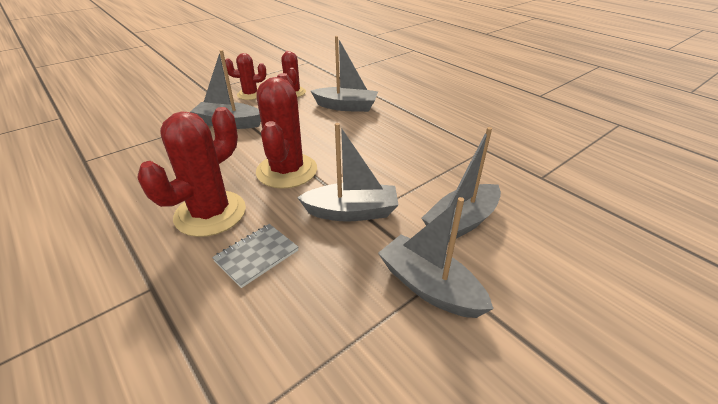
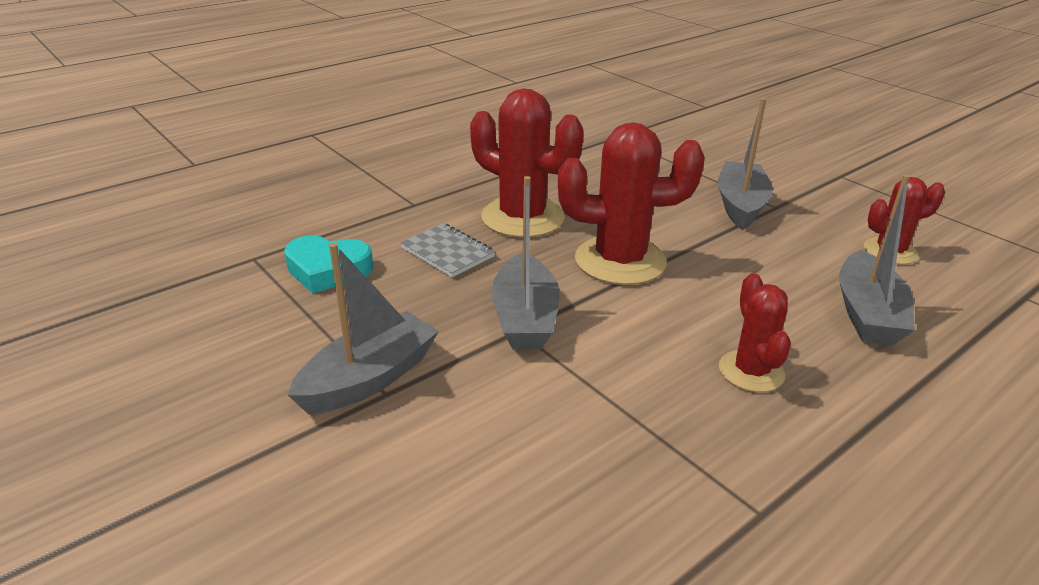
camera: 90 degrees right, 5 degrees down
red cactus [225,53,266,100] -> red cactus moved to [719,273,791,392]
grey boat [422,127,501,242] -> none
none -> turquoise heart [284,236,373,294]

